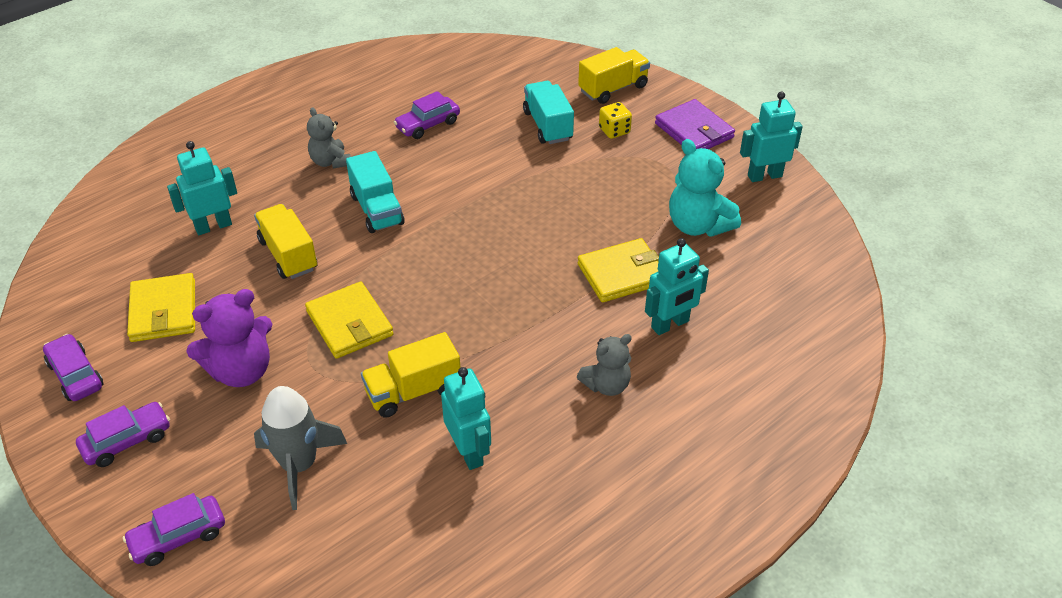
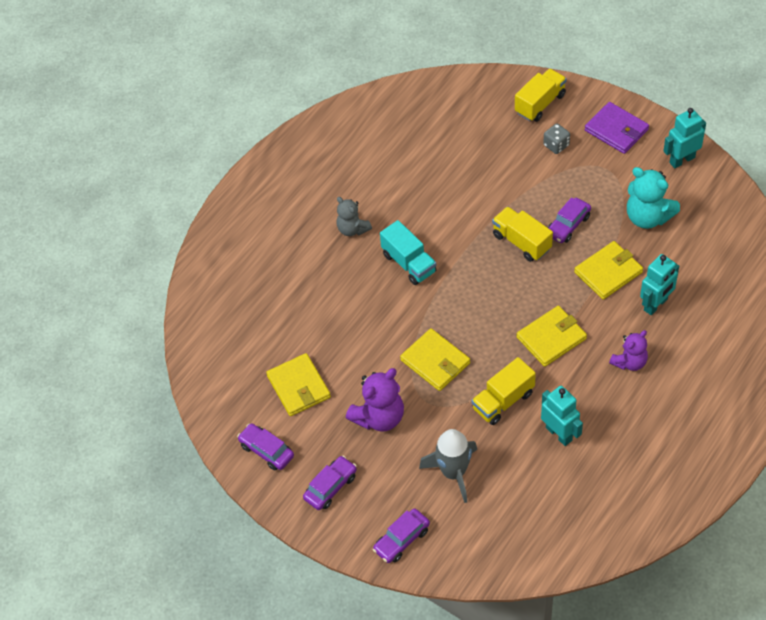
camera: 10 degrees left, 10 degrees up
turquoise robot [167,141,237,235] -> none
yellow truck [254,204,318,279] -> yellow truck moved to [492,206,553,262]
purple car [394,91,460,139] -> purple car moved to [548,197,591,243]
turquoise truck [523,81,574,144] -> none
grey teddy bear [577,334,632,396] -> purple teddy bear [609,330,648,371]
yellow dice [599,102,632,139] -> grey dice [543,124,570,154]
none -> yellow wallet [517,306,587,367]

